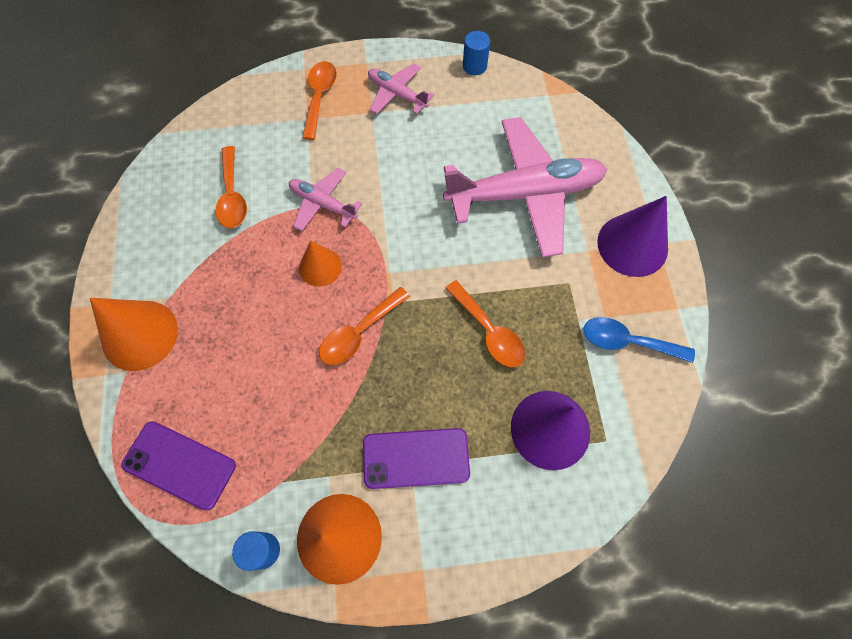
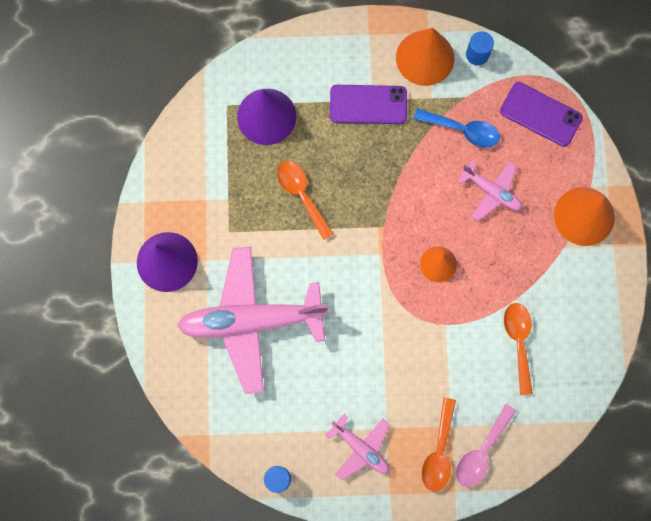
camera: 175 degrees left, 10 degrees up
pink plane [289,168,363,231] -> pink plane moved to [457,160,522,221]
orange spoon [319,287,410,365] -> none
blue spoon [584,317,695,363] -> blue spoon moved to [414,109,500,148]
none -> pink spoon [456,404,516,487]

